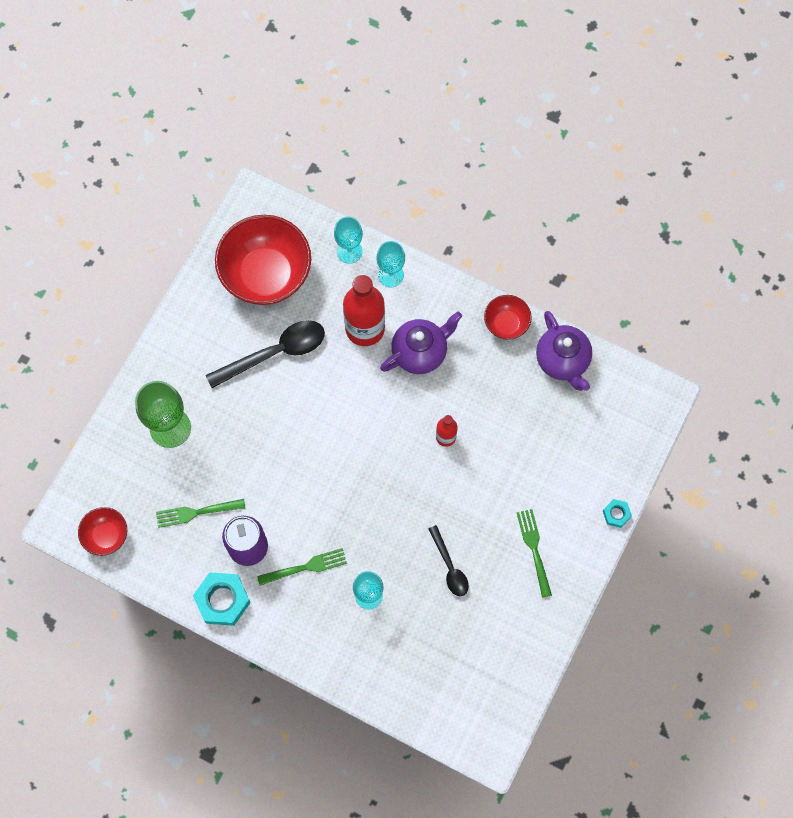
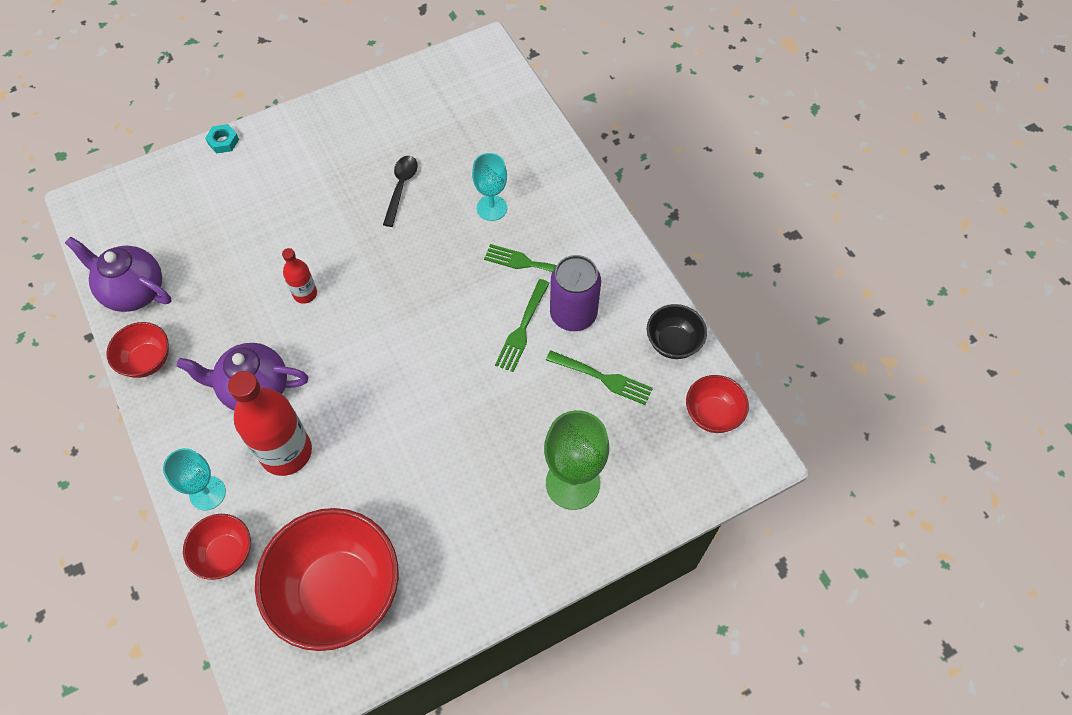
camera: 145 degrees left, 10 degrees down
turquoise nut [193,572,251,626] -> none
black spoon [206,320,325,388] -> none
turquoise goblet [334,217,363,264] -> red bowl [183,514,251,580]
green fork [517,509,552,598] -> green fork moved to [495,279,550,372]
purple teapot [536,311,592,391] -> purple teapot turned 75 degrees counterclockwise [65,236,171,312]
none -> black bowl [647,304,707,359]

